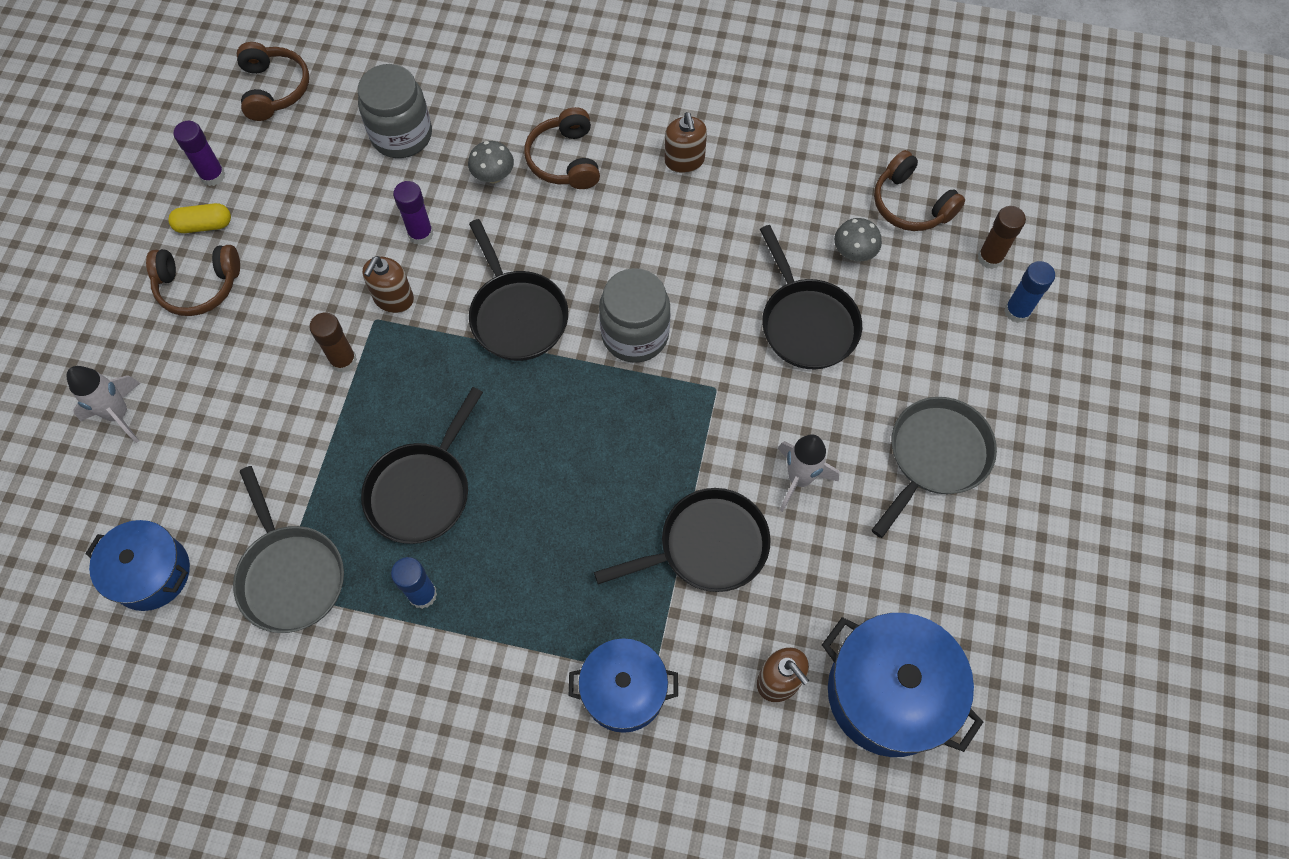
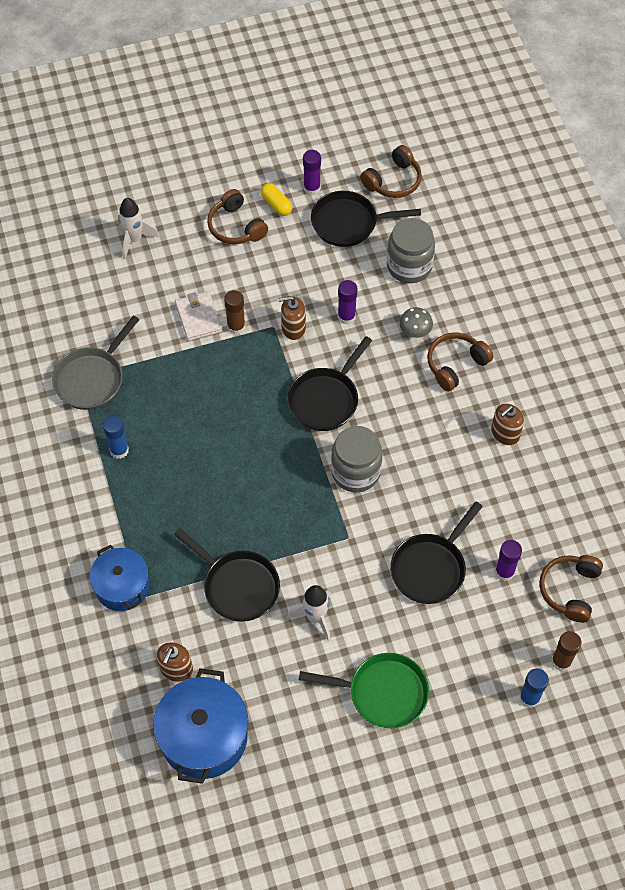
camera: 60 degrees right, 5 degrees down
blue pot [85,520,190,611] -> none
black pan [361,387,483,544] -> black pan moved to [311,191,421,247]
grey mushroom [834,218,882,261] -> purple glue stick [495,540,522,581]
grey pan [872,397,997,538] -> green pan [299,653,429,728]
none -> white wallet [175,291,222,341]

